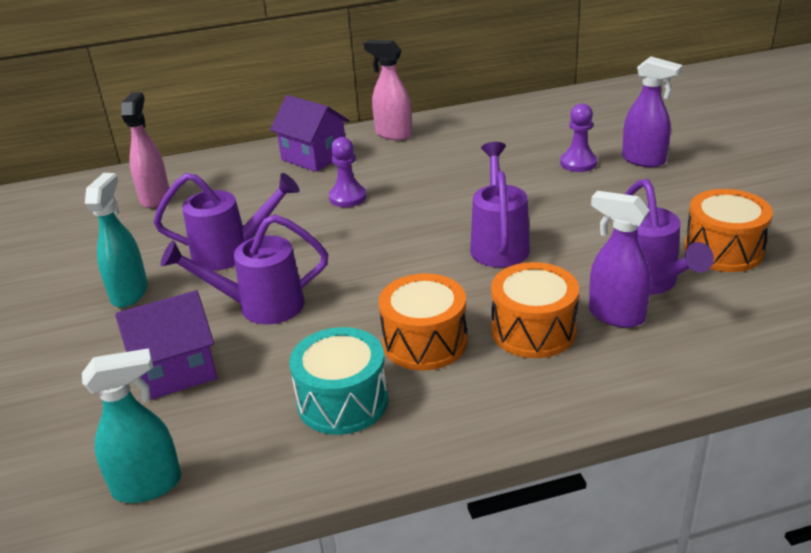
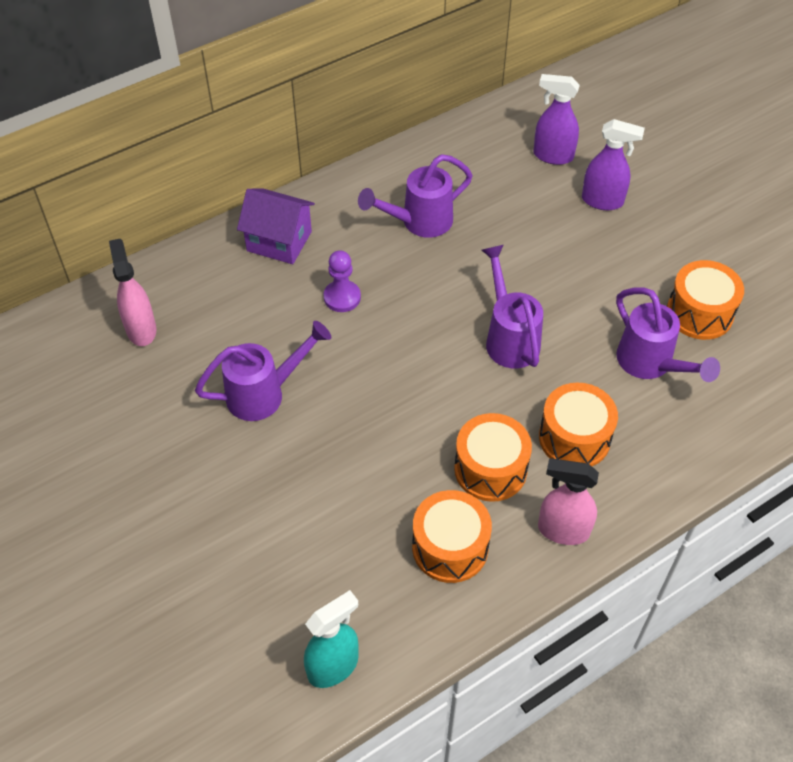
camera: 20 degrees left, 20 degrees up
turquoise spray bottle [85,173,148,308] -> none
purple house [115,290,217,400] -> none
purple watering can [161,214,328,324] -> purple watering can moved to [358,154,473,238]
turquoise drum [289,327,388,435] -> orange drum [412,490,492,583]
pink spray bottle [364,40,412,140] -> pink spray bottle moved to [538,458,599,545]
purple pawn [560,103,597,172] -> none
purple spray bottle [589,191,651,328] -> purple spray bottle moved to [533,74,580,165]

